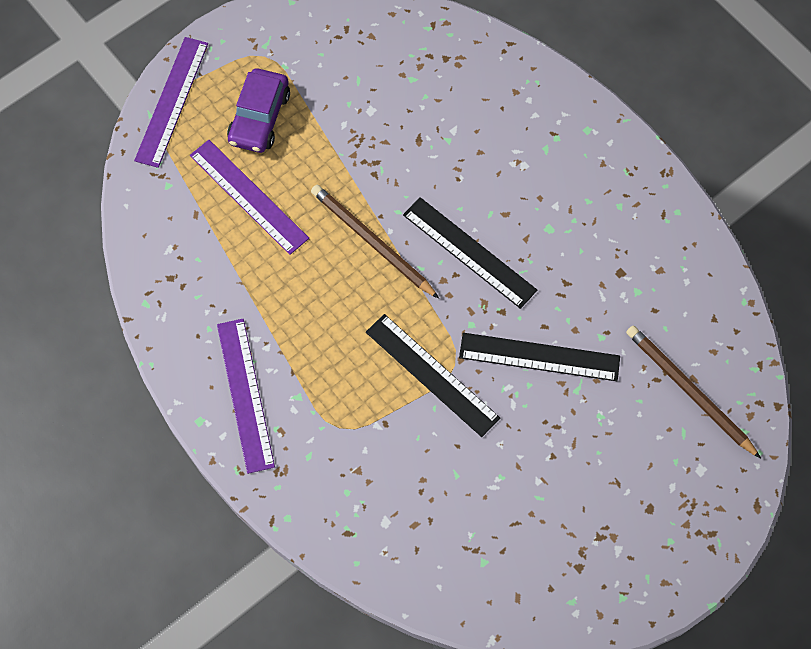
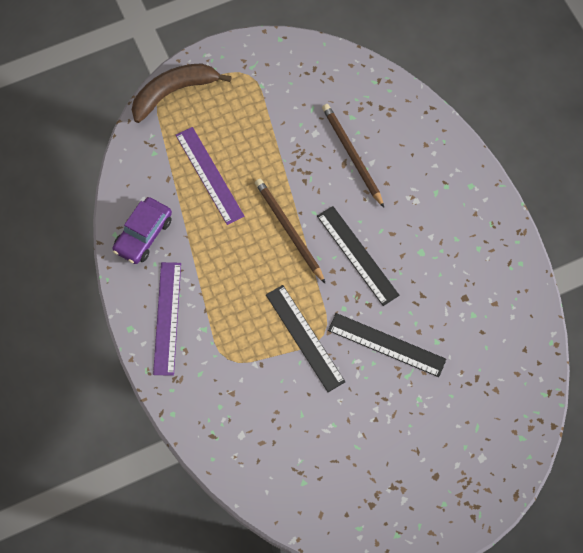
camera: 15 degrees right, 0 degrees up
purple ruler [134,37,208,168] -> brown banana [132,63,232,123]
purple car [227,68,290,153] -> purple car moved to [112,197,172,264]
brown pencil [626,326,761,459] -> brown pencil moved to [322,104,384,208]

